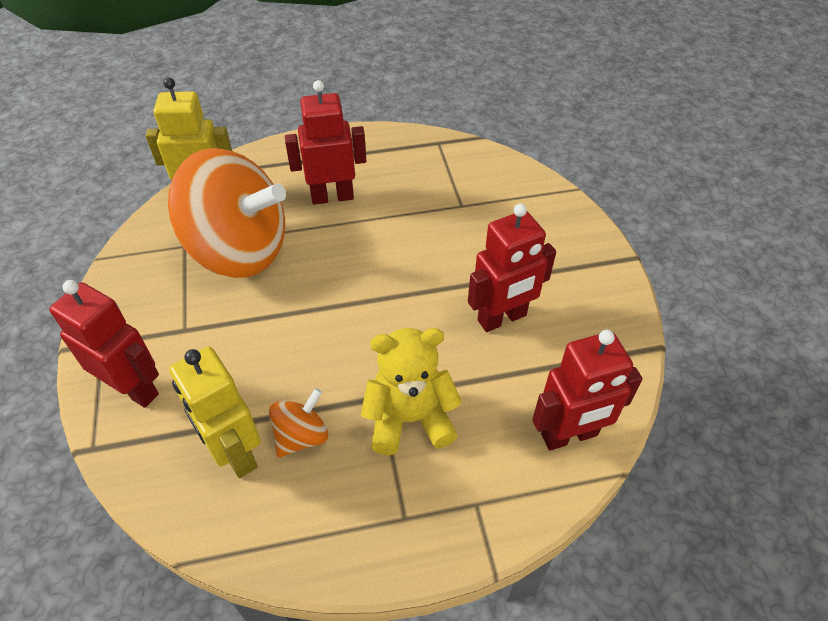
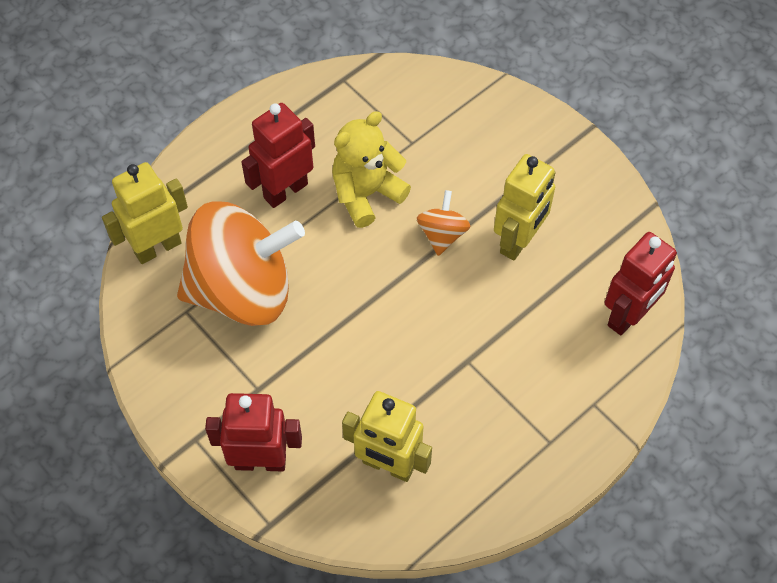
camera: 30 degrees left, 10 degrees up
orange spinning top [269,388,328,457] -> orange spinning top moved to [417,190,471,256]
yellow teddy bear [361,328,462,455] -> yellow teddy bear moved to [332,111,411,228]
red robot [468,204,556,332] -> yellow robot [494,154,556,260]

